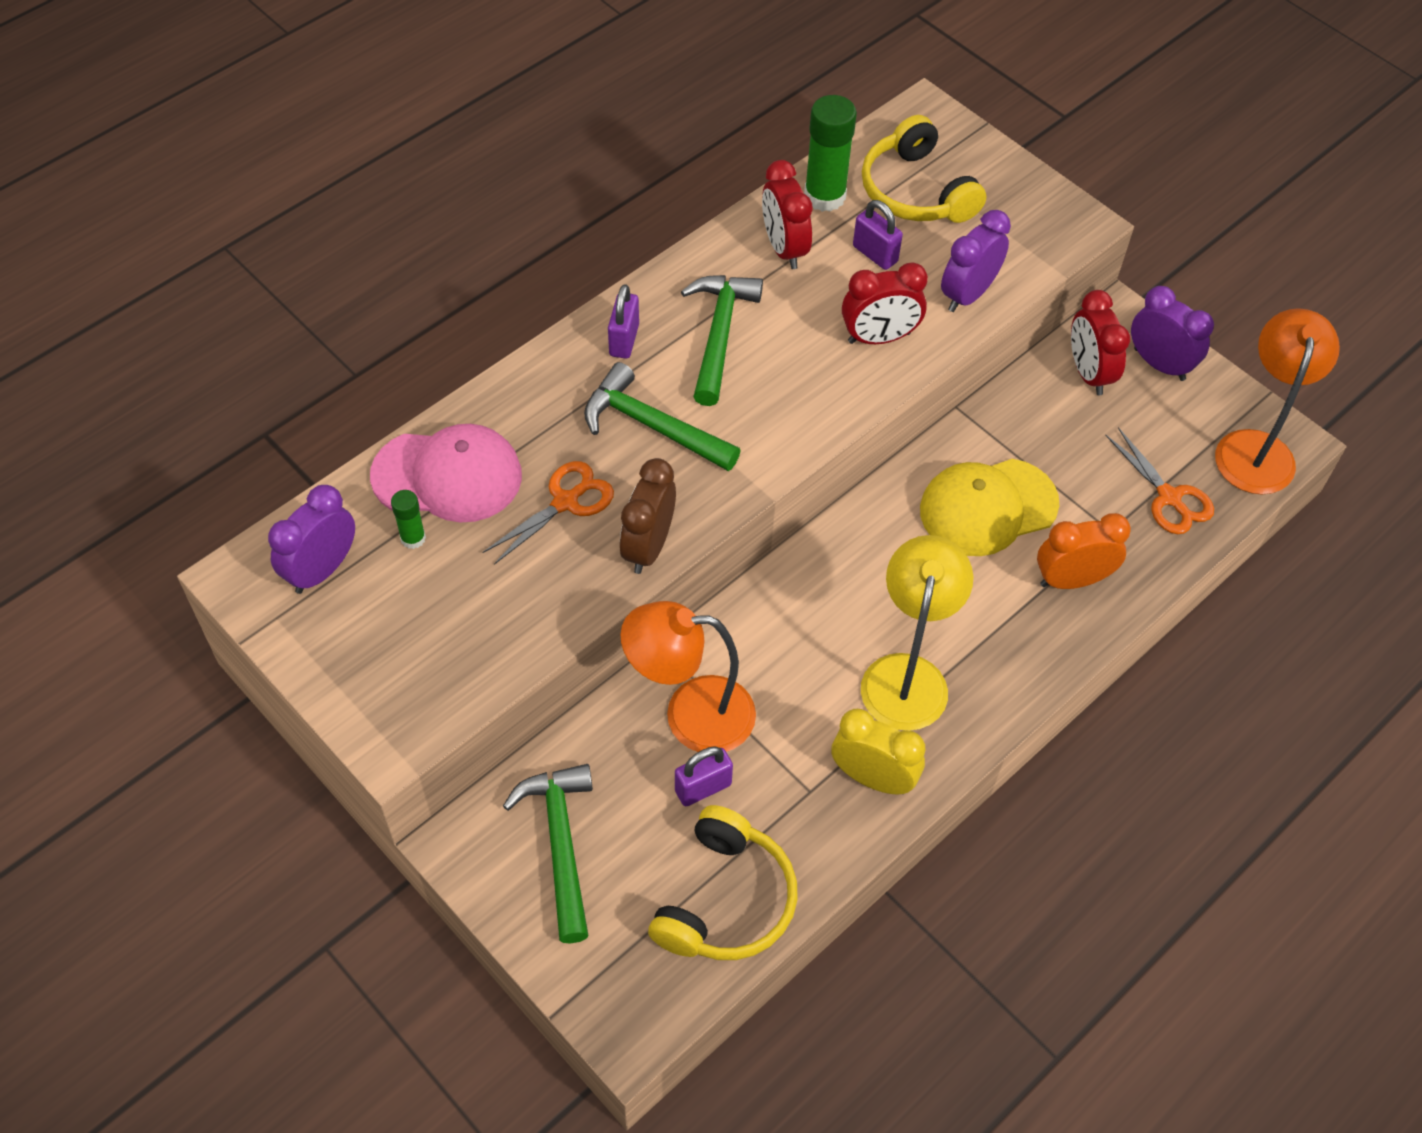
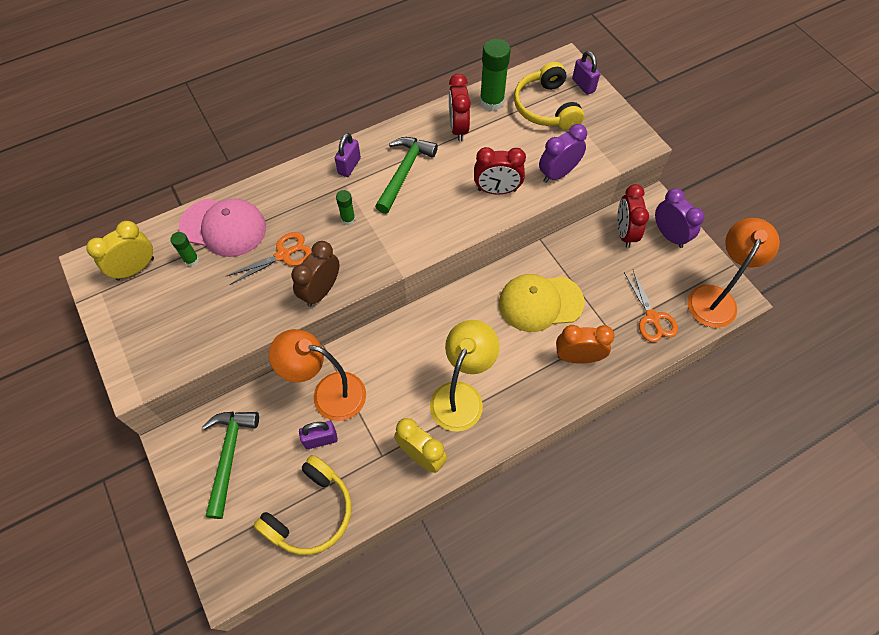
camera: 15 degrees right, 5 degrees up
purple clock [268,485,355,594] -> yellow clock [86,221,154,281]
green hammer [584,362,741,471] -> green glue stick [336,190,355,225]
purple padlock [853,200,903,270] -> purple padlock moved to [572,51,600,95]

